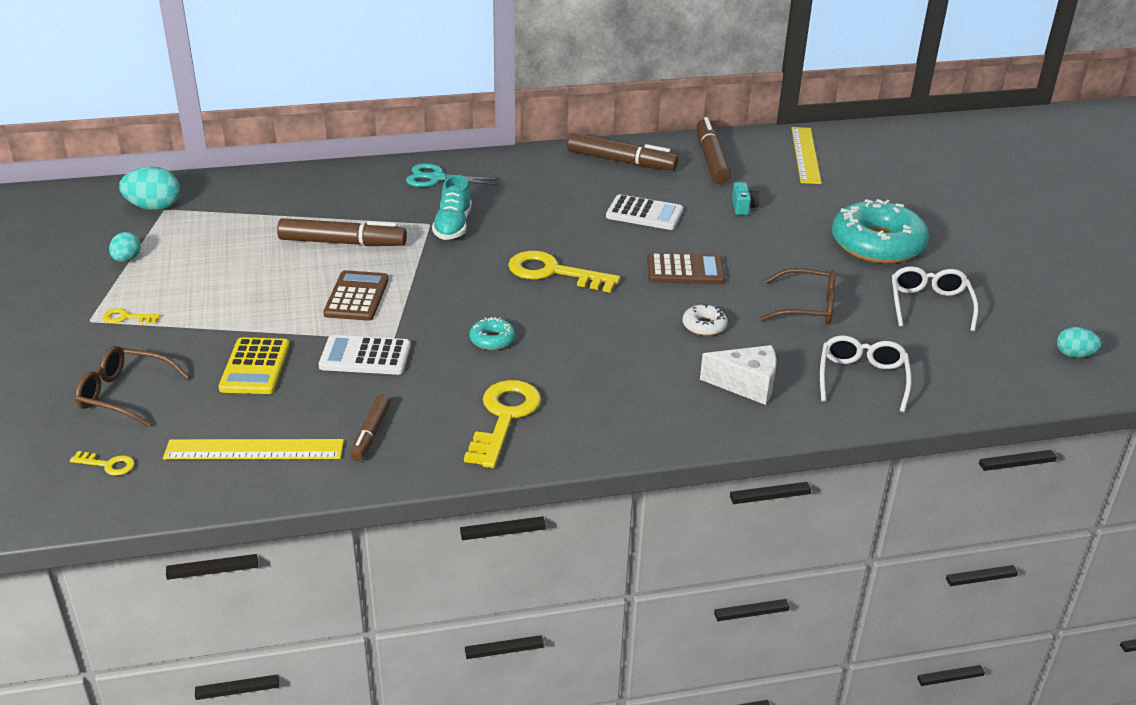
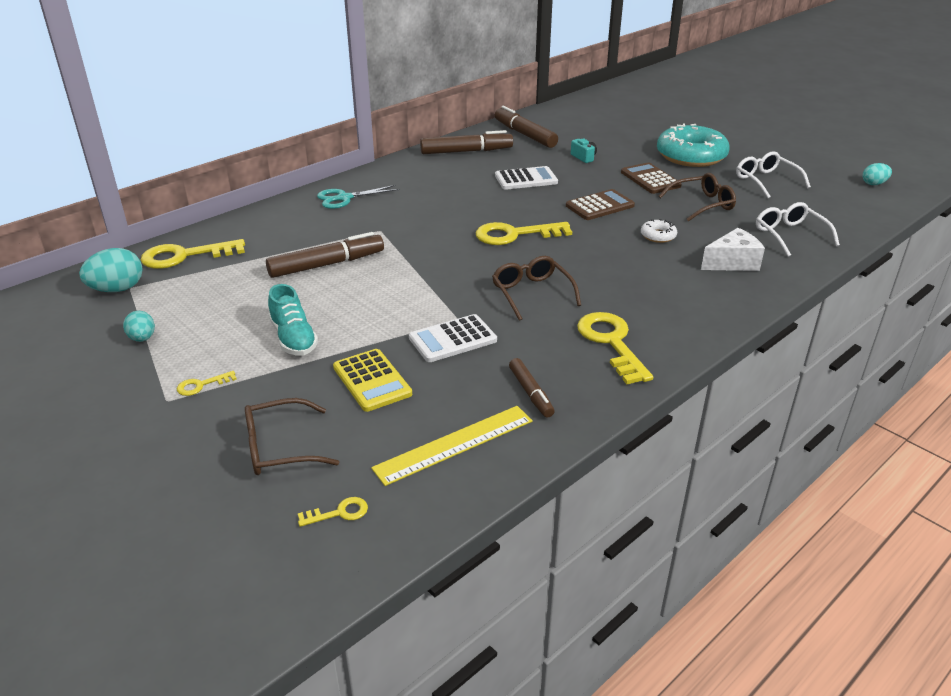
camera: 30 degrees left, 0 degrees up
brown calculator [323,270,389,321] -> brown calculator moved to [621,163,682,194]
turquoise shoe [432,175,472,240] -> turquoise shoe moved to [268,284,318,356]
turquoise donut [469,317,515,350] -> brown glasses [492,256,581,321]
yellow ruler [792,127,822,184] -> none
none -> yellow key [141,239,245,269]

